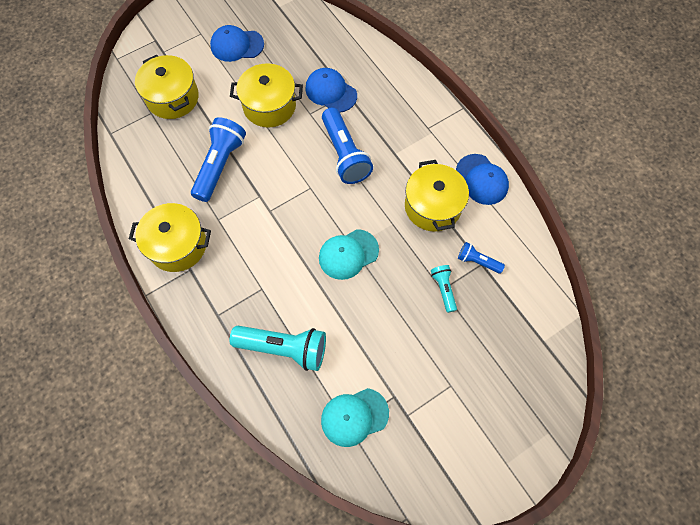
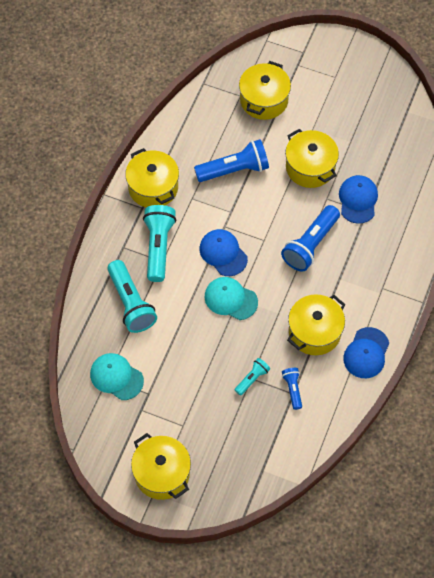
camera: 55 degrees right, 5 degrees down
blue cap [210,25,264,62] -> blue cap moved to [200,229,248,276]
none -> yellow pot [131,433,191,500]
none -> turquoise flashlight [143,205,176,282]

